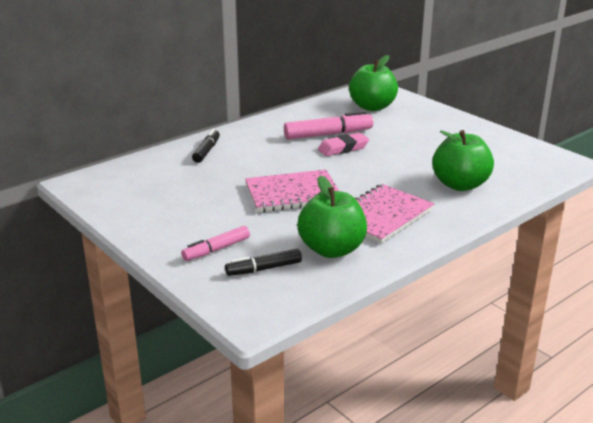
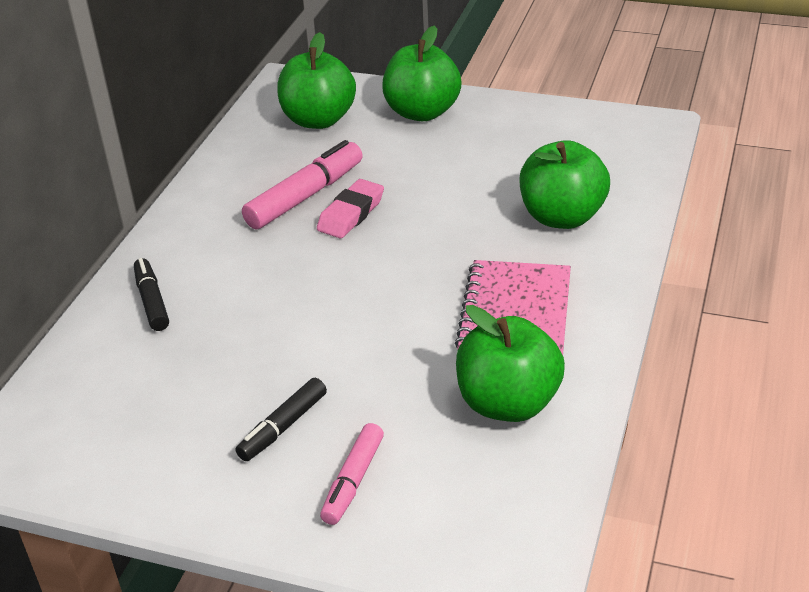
camera: 30 degrees left, 10 degrees up
black marker [225,249,302,276] -> black marker moved to [235,378,327,461]
pink notebook [245,170,339,212] -> none
none -> green apple [382,26,461,121]

